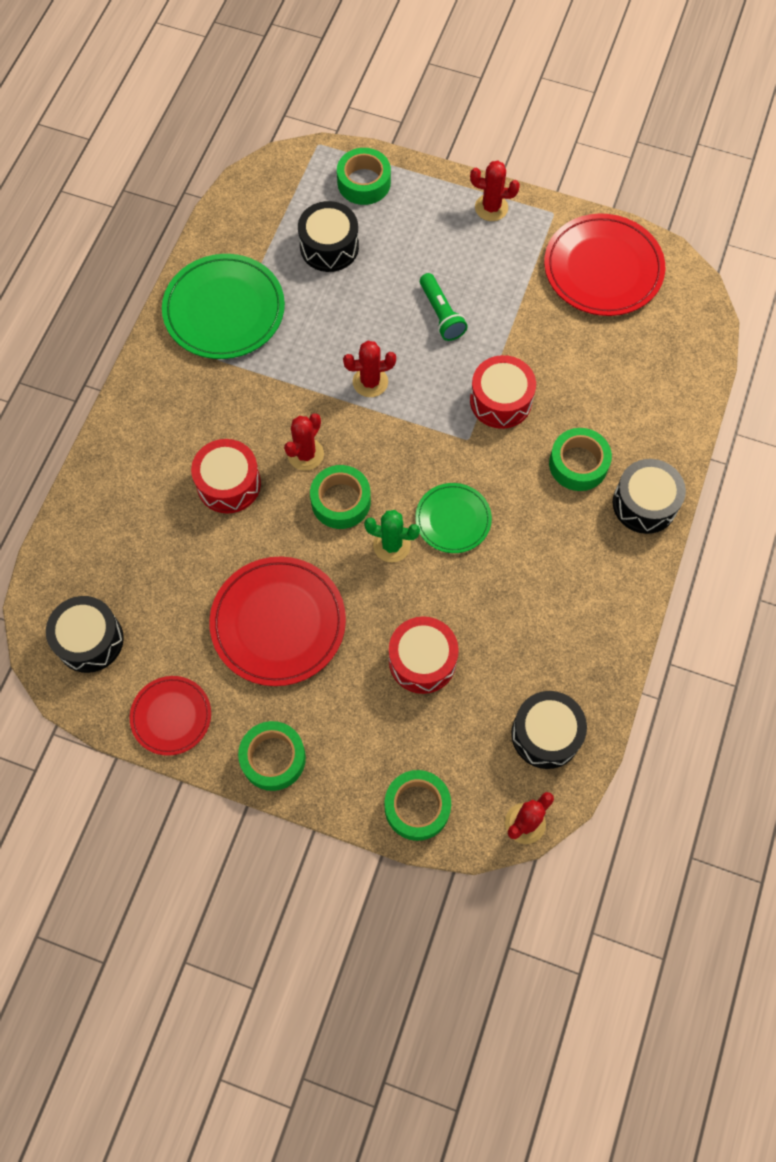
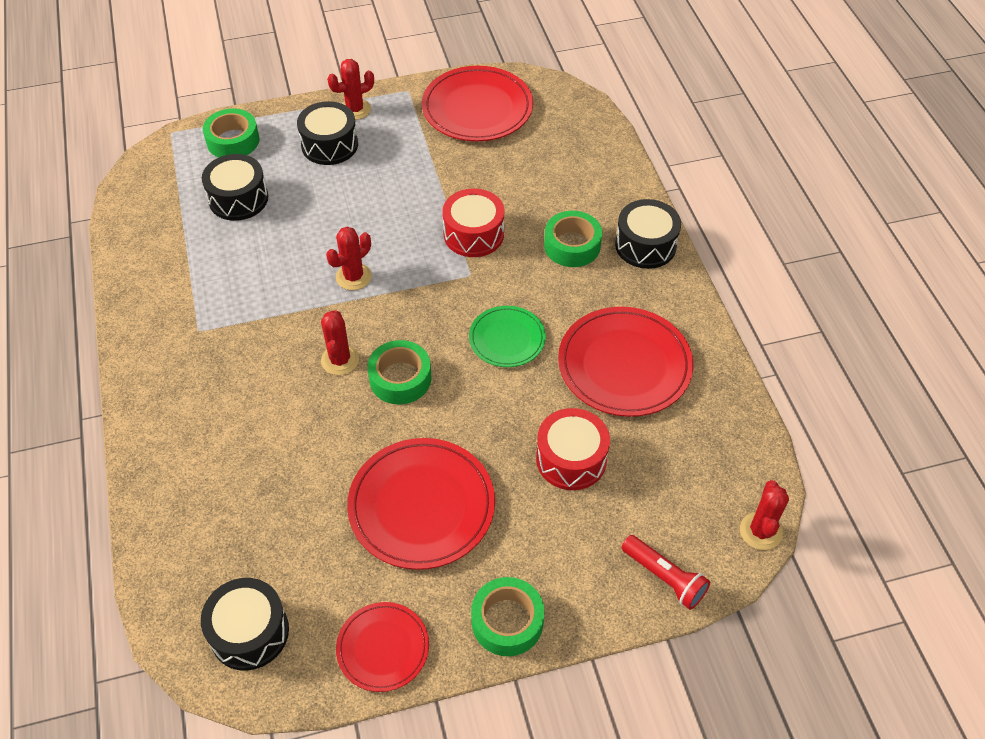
camera: 35 degrees left, 15 degrees down
green plate [162,254,285,359] -> none
red drum [191,439,261,513] -> none
green cactus [364,510,420,562] -> none
green tape [385,770,451,841] -> red flashlight [621,535,710,610]
green flashlight [420,273,468,341] -> none
black drum [511,691,587,769] -> black drum moved to [297,101,358,165]
none -> red plate [558,307,693,417]

